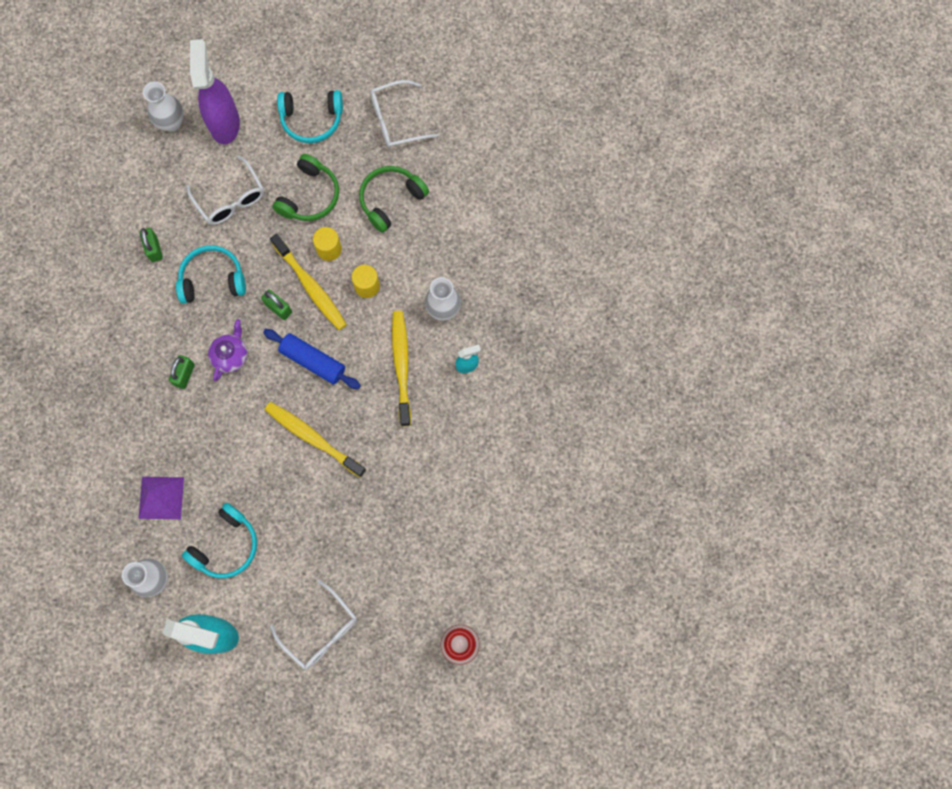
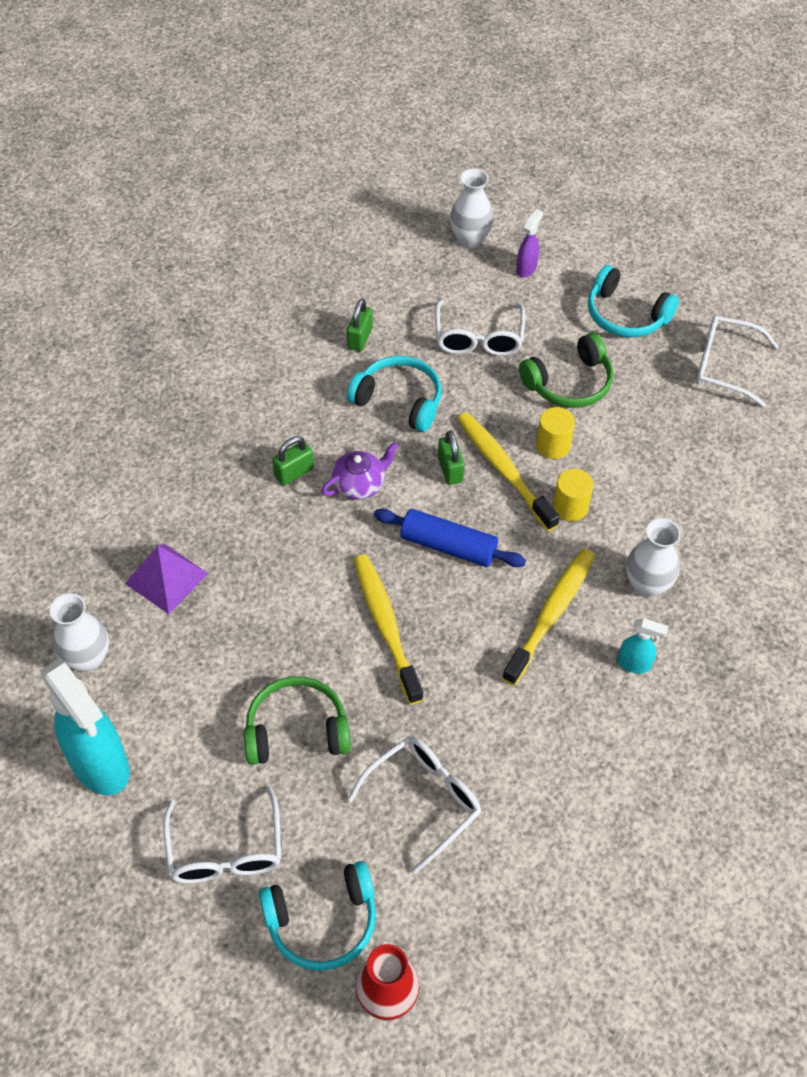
camera: 35 degrees right, 20 degrees down
turquoise headphones [182,503,257,578] -> turquoise headphones moved to [259,861,376,971]
purple spray bottle [190,39,240,144] -> purple spray bottle [516,209,543,277], size x0.46
blue rolling pin [263,329,361,389] -> blue rolling pin turned 45 degrees counterclockwise [374,509,526,567]
yellow toothbrush [270,234,347,330] -> yellow toothbrush turned 150 degrees clockwise [457,412,560,531]
green headphones [359,166,429,233] -> green headphones moved to [244,676,351,765]
none -> white glasses [347,737,481,874]

